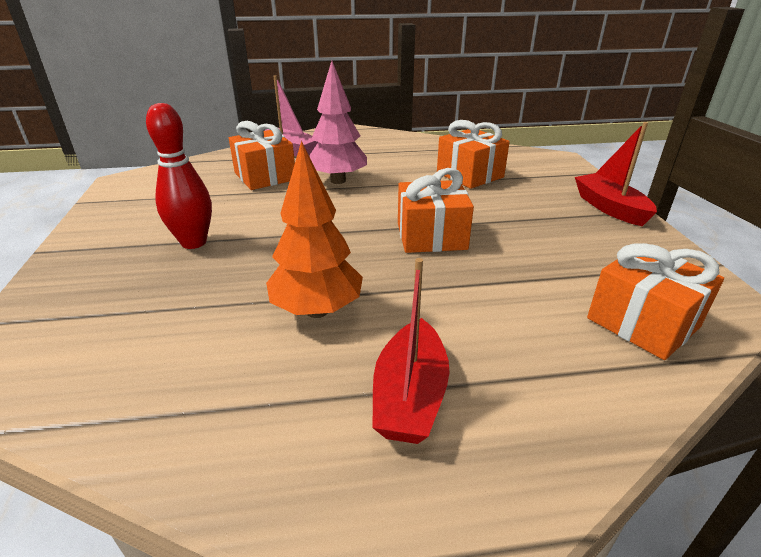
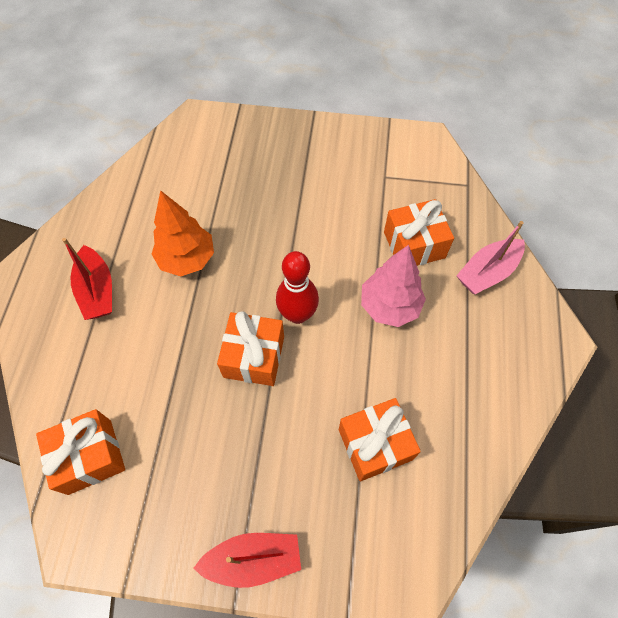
camera: 105 degrees right, 30 degrees up
red bowling pin [146,103,212,249] -> red bowling pin moved to [276,251,319,324]
red boat [372,258,450,444] -> red boat turned 135 degrees counterclockwise [62,238,112,320]

